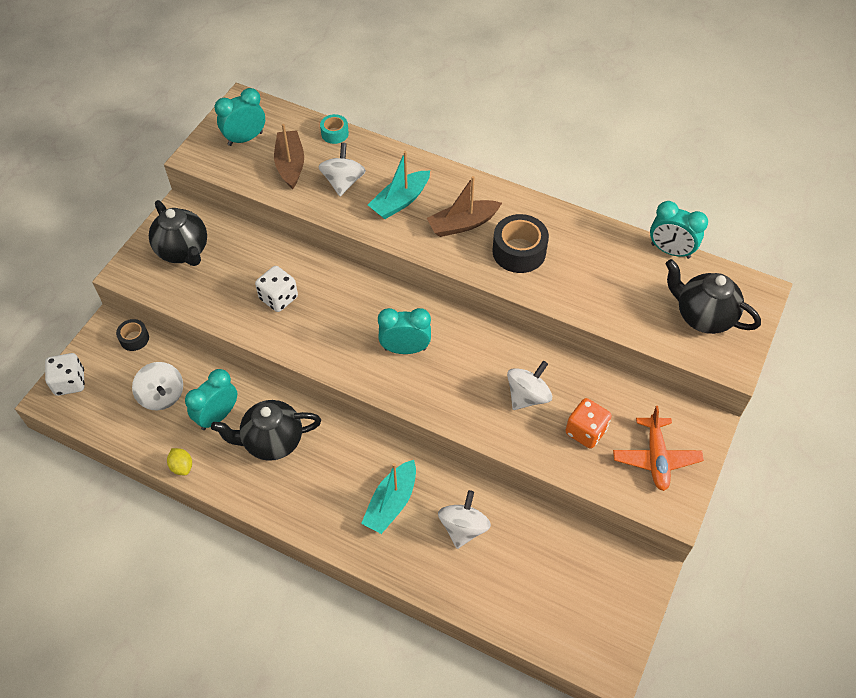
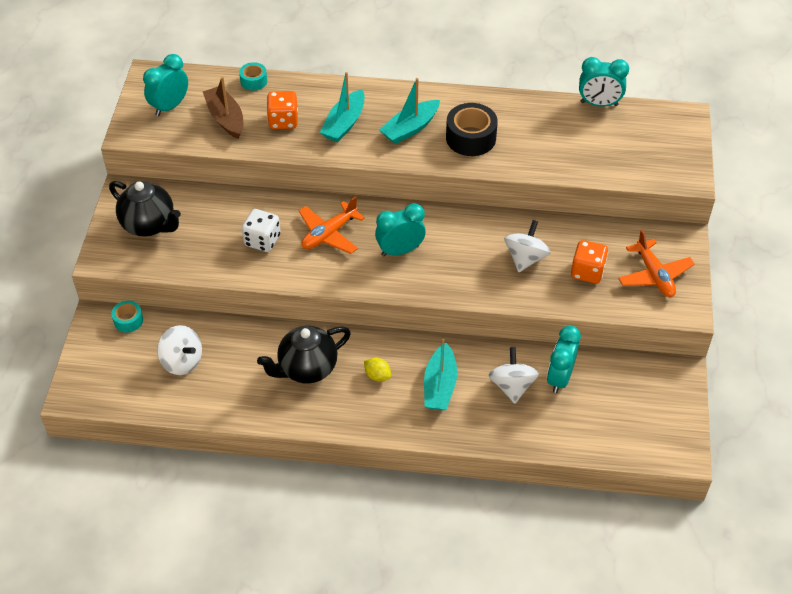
camera: 20 degrees left, 5 degrees down
white dice [45,353,85,396] -> none
black tape [116,319,149,351] -> turquoise tape [111,301,143,332]
yellow lemon [167,448,192,475] -> yellow lemon moved to [364,357,391,381]
turquoise clock [185,369,237,430] -> turquoise clock moved to [547,325,581,393]
white spinning top [318,143,366,196] -> orange dice [267,91,298,129]
brown boat [427,176,502,237] -> turquoise boat [379,78,440,144]
black teapot [665,259,761,334] -> none
none -> orange plane [299,196,365,254]

